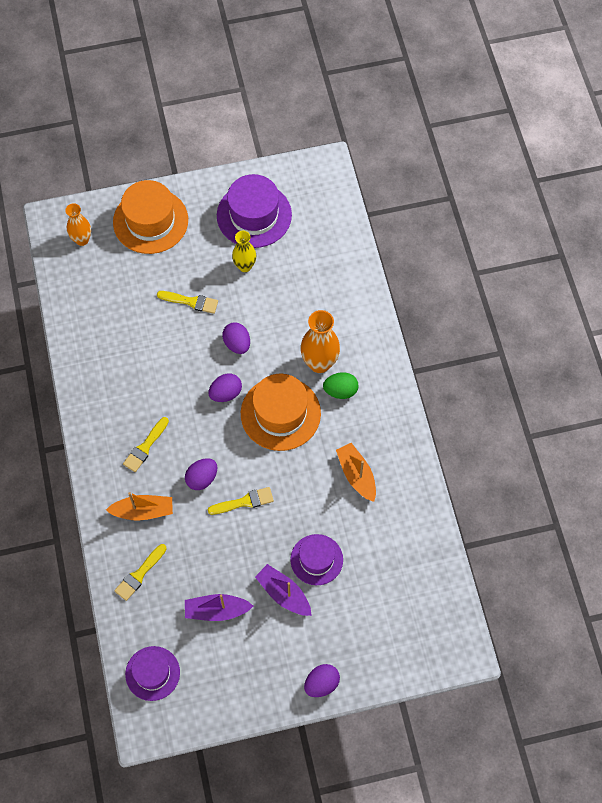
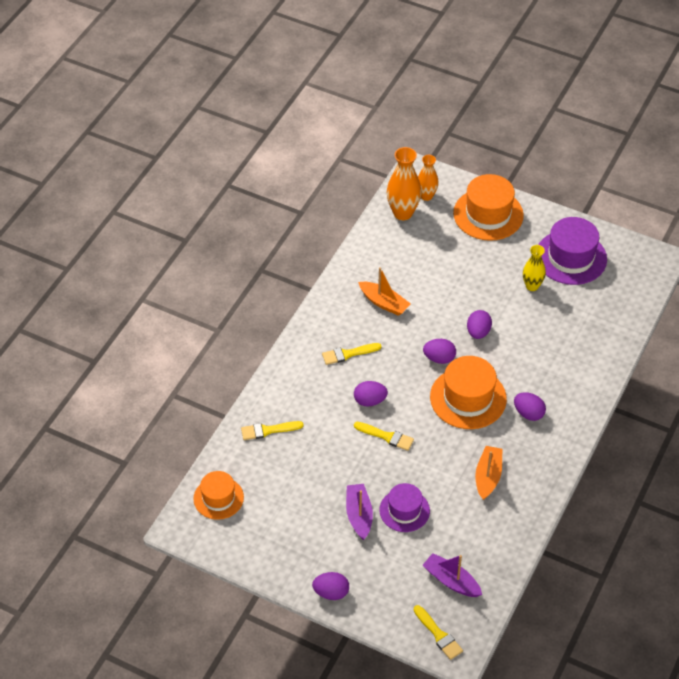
camera: 40 degrees right, 15 degrees down
orange boat [106,492,173,521] -> orange boat moved to [358,267,411,316]
purple hat [125,646,180,701] -> orange hat [193,471,244,520]
yellow brush [157,291,218,314] -> yellow brush moved to [414,605,463,660]
purple boat [185,594,253,621] -> purple boat moved to [423,553,482,597]
orange vase [300,310,340,373] -> orange vase moved to [387,147,421,220]
green egg [323,372,358,399] -> purple egg [514,392,546,421]

